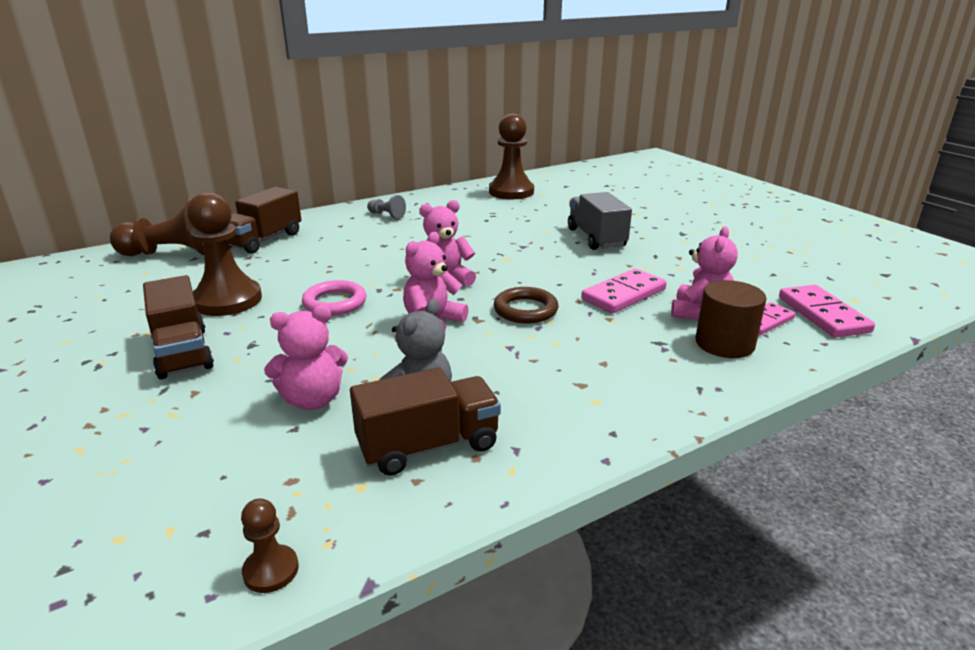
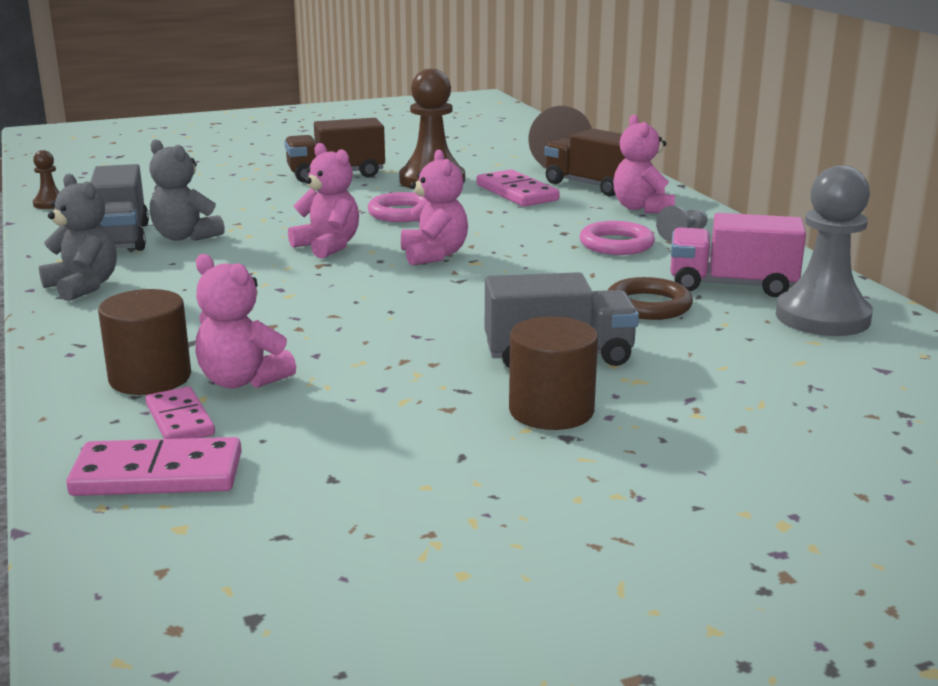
camera: 100 degrees right, 5 degrees down
pink teddy bear [264,305,348,410] -> pink teddy bear moved to [613,115,675,213]
brown truck [350,368,501,476] -> grey truck [90,164,149,251]
brown pawn [489,114,534,199] -> grey pawn [776,165,873,336]
brown ring [494,287,558,324] -> brown ring moved to [608,277,693,320]
pink domino [581,268,667,313] -> pink domino moved to [477,169,560,206]
none -> grey teddy bear [39,174,117,301]
none -> brown cylinder [509,316,598,430]
none -> pink ring [579,221,655,255]
none -> pink truck [671,213,806,297]

